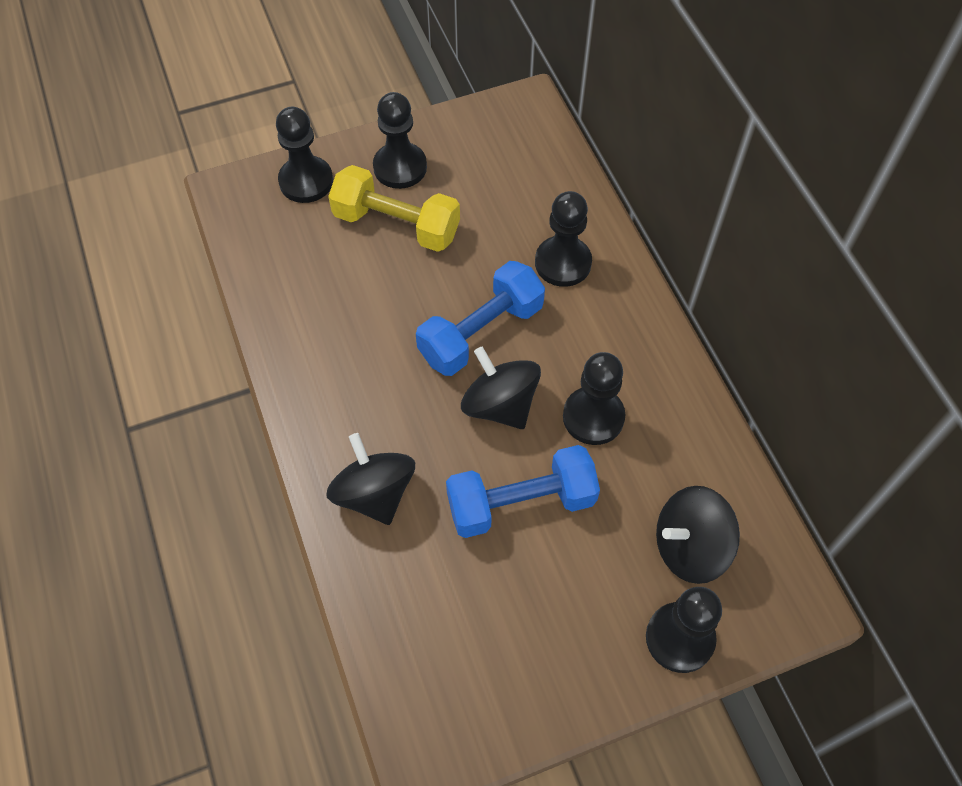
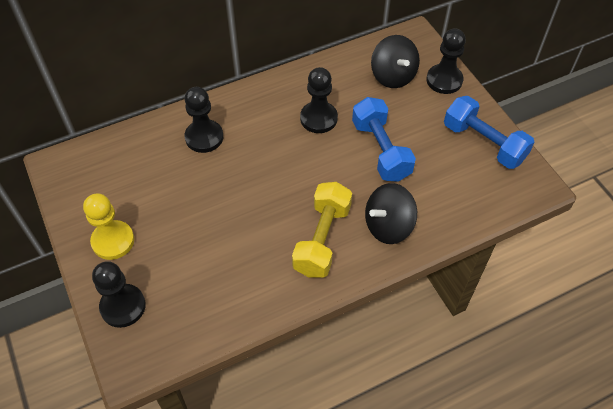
camera: 95 degrees left, 5 degrees down
yellow dumbbell [328,165,460,252] -> yellow dumbbell moved to [292,182,352,278]
black pawn [373,92,427,189] -> yellow pawn [83,193,134,260]
blue dumbbell [416,261,545,376] -> blue dumbbell moved to [444,96,534,169]
black spinning top [461,347,541,429] -> none

